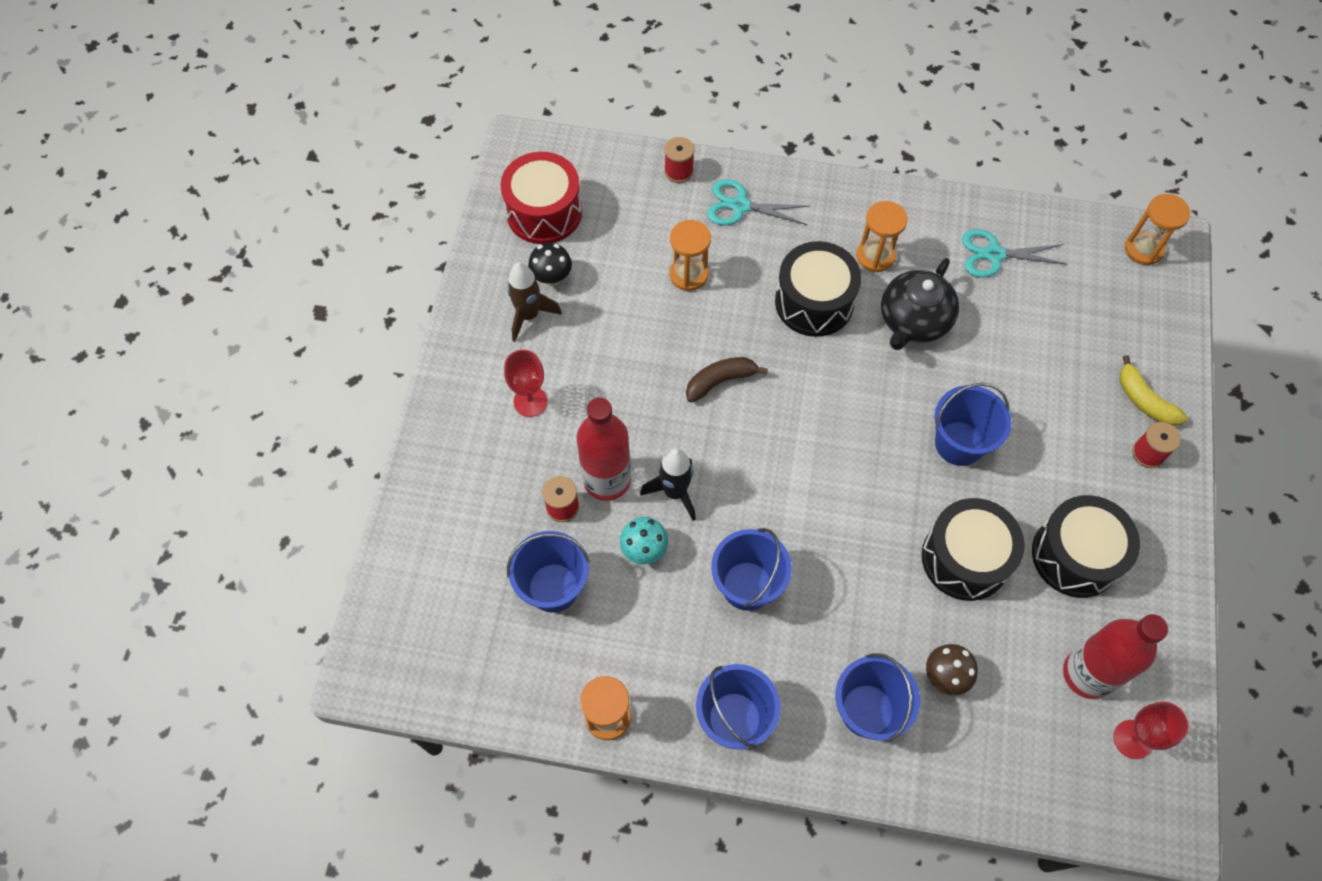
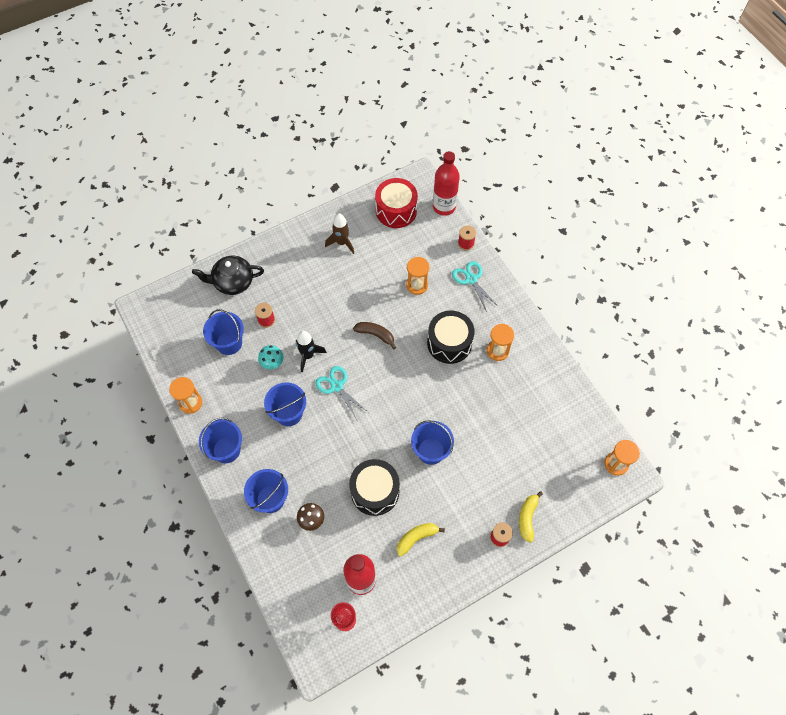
camera: 50 degrees right, 0 degrees up
red goblet [504,350,547,417] -> none
black mushroom [528,243,572,286] -> none
red bottle [577,398,631,501] -> red bottle moved to [433,151,460,216]
black teapot [881,258,959,350] -> black teapot moved to [192,256,264,295]
turquoise scissors [962,229,1067,278] -> turquoise scissors moved to [316,366,368,420]
black drum [1032,495,1140,598] -> yellow banana [397,523,445,557]

